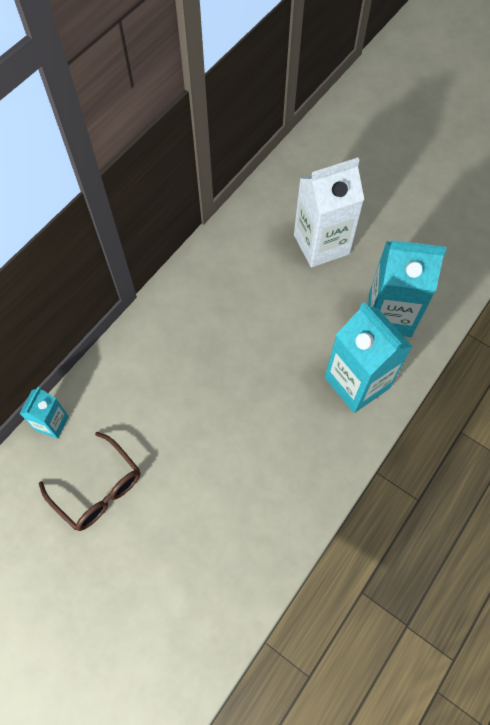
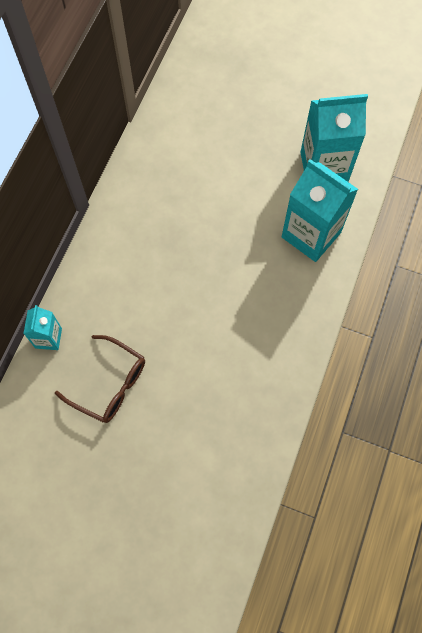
camera: 15 degrees left, 5 degrees up
white carton [294,158,364,267] -> none

